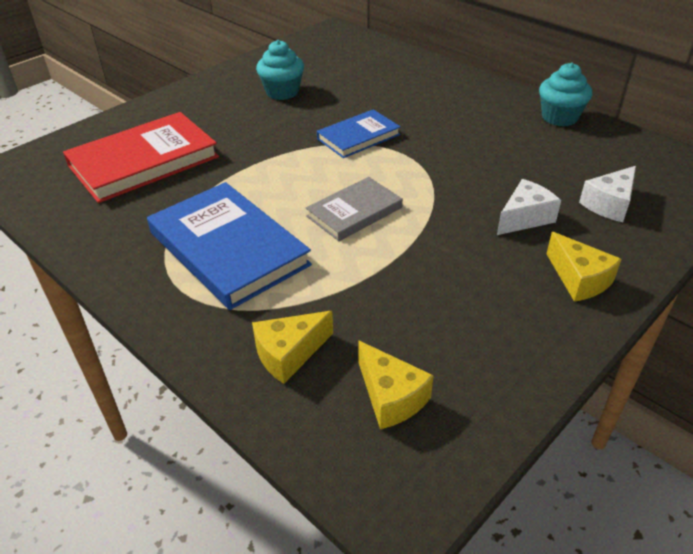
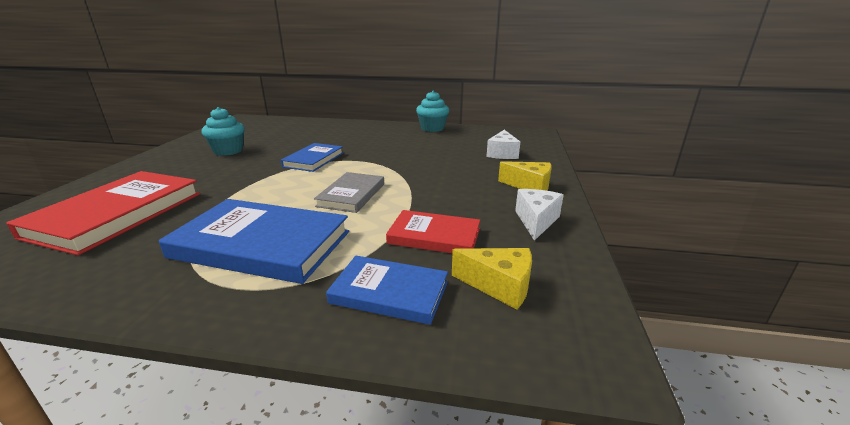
camera: 35 degrees left, 15 degrees down
yellow cheese [252,311,333,384] -> blue book [326,256,448,325]
white cheese [497,179,561,235] -> white cheese moved to [515,189,564,241]
none -> red book [386,210,480,253]

